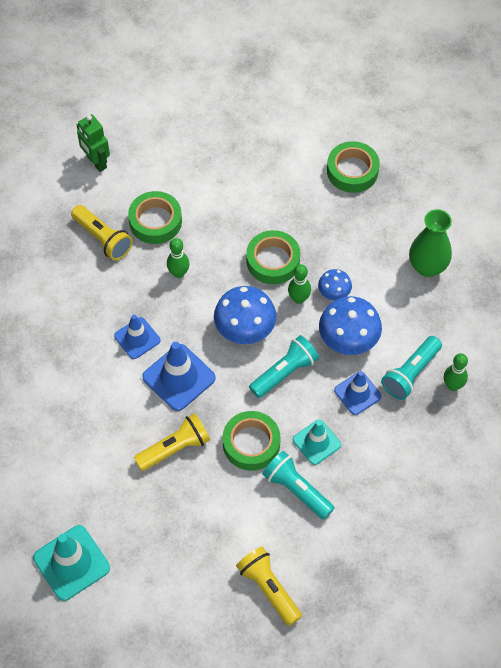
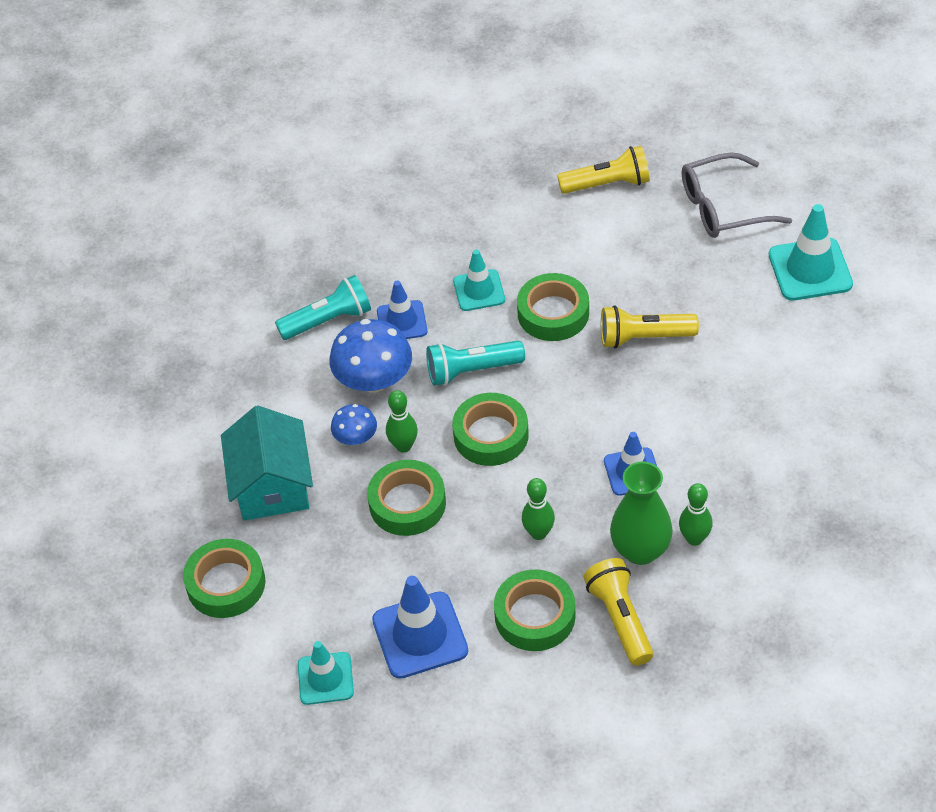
camera: 150 degrees left, 10 degrees down
green robot [77,114,110,172] -> none
blue traffic cone [142,342,216,411] -> blue traffic cone moved to [372,576,468,679]
blue mushroom [214,286,277,344] -> green tape [452,393,529,466]
yellow flashlight [236,547,302,626] -> yellow flashlight turned 90 degrees counterclockwise [557,146,650,194]
turquoise flashlight [262,451,335,520] -> none
green vase [409,209,452,277] -> green vase moved to [610,461,673,565]
green bowling pin [444,353,468,391] -> green bowling pin moved to [679,483,713,546]
none -> turquoise house [221,405,313,521]
none -> turquoise traffic cone [298,641,354,705]
none -> grey glasses [682,152,792,238]

